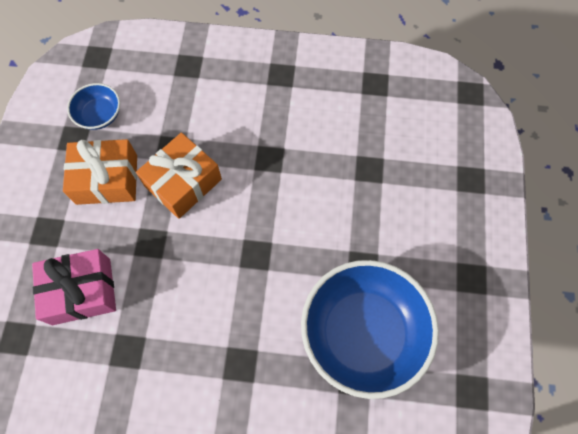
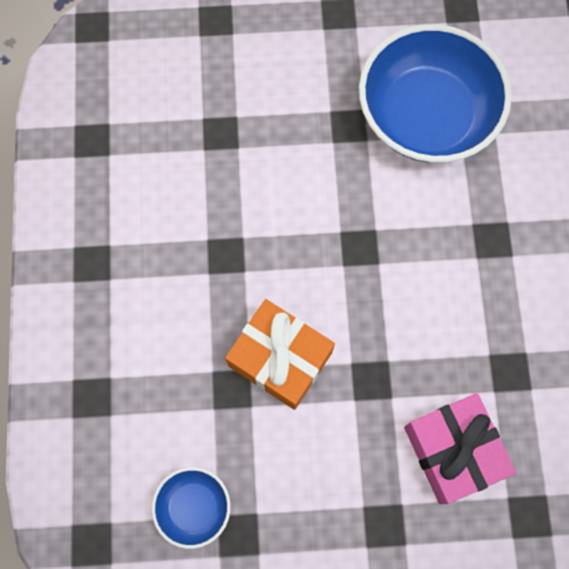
camera: 100 degrees left, 5 degrees up
orange gift [63,139,137,205] -> none

